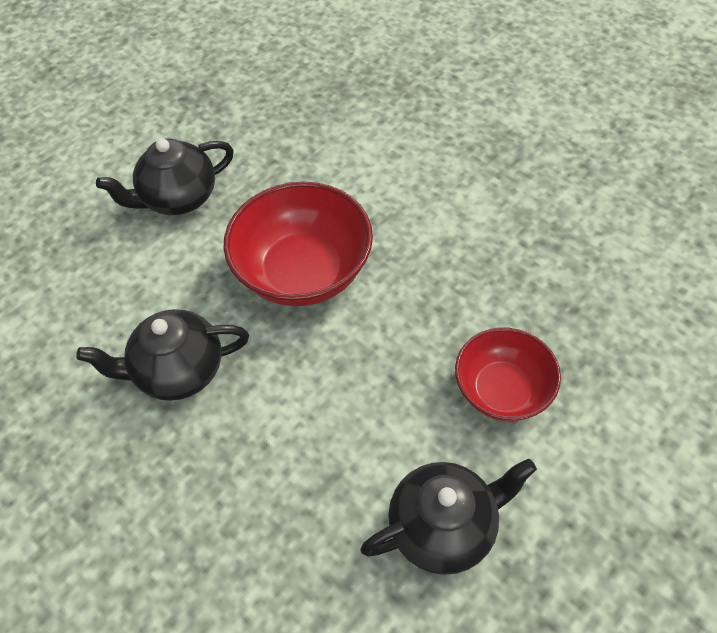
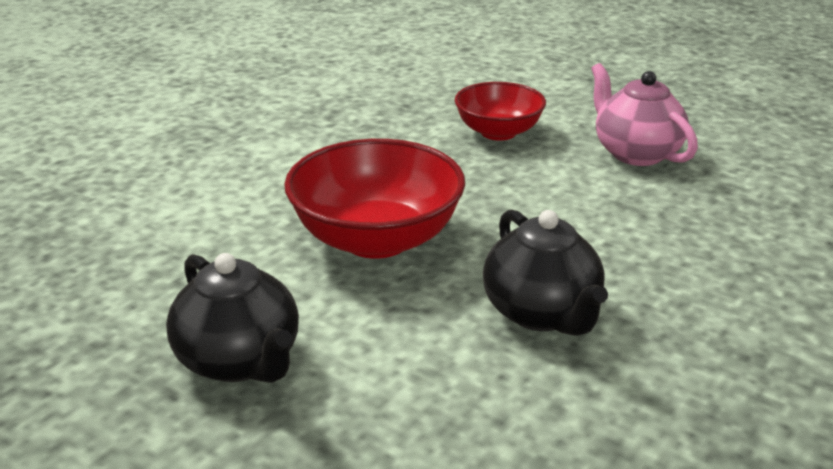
camera: 100 degrees left, 25 degrees down
black teapot [360,459,537,575] -> pink teapot [591,63,698,166]

